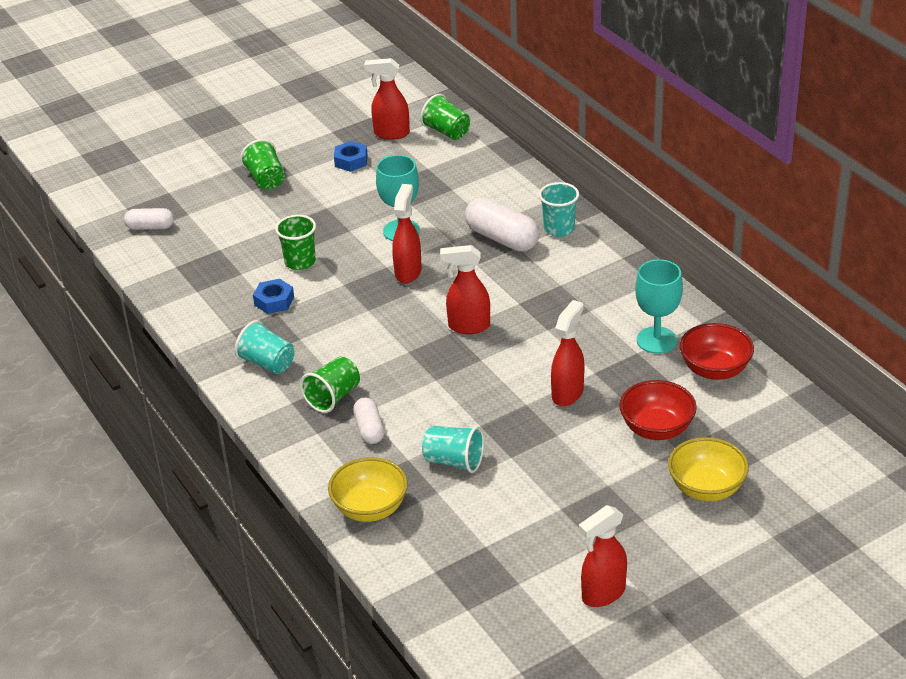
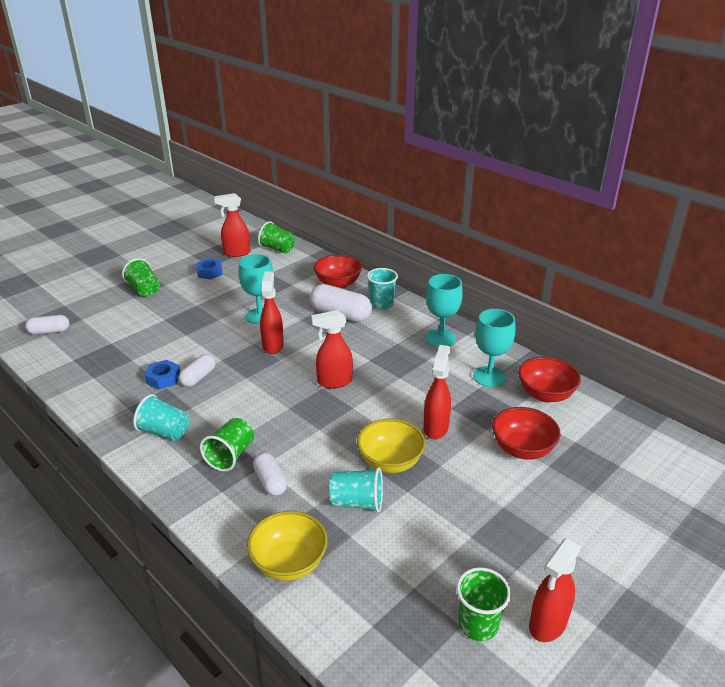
camera: 15 degrees left, 5 degrees down
green cup [275,215,316,270] -> green cup moved to [457,567,511,641]
yellow bowl [668,437,749,501] -> yellow bowl moved to [357,419,426,473]
none -> white capsule [179,354,215,387]
none -> red bowl [314,255,362,289]
none -> turquoise goblet [426,274,463,347]

